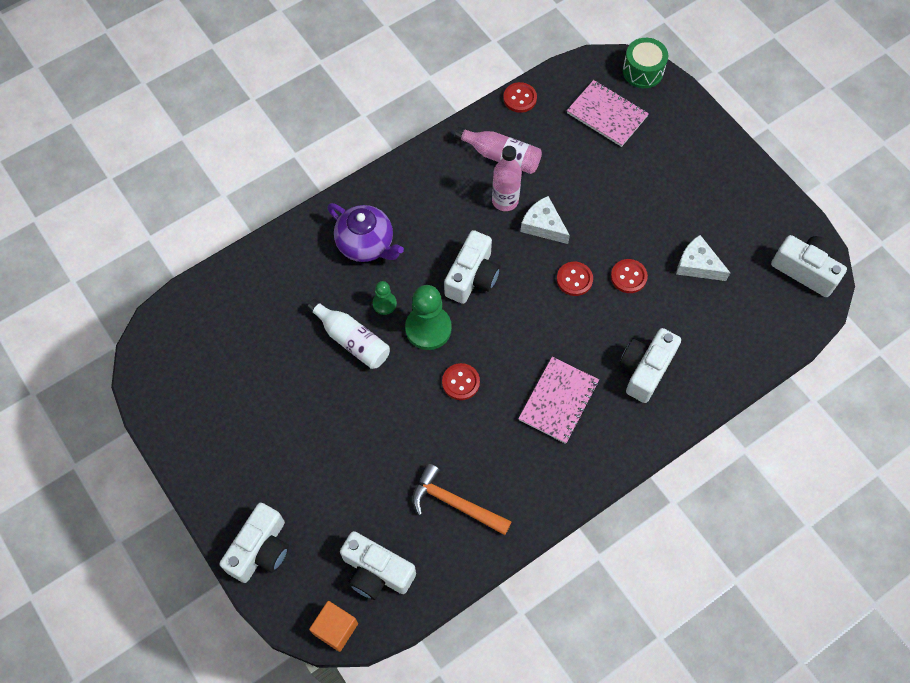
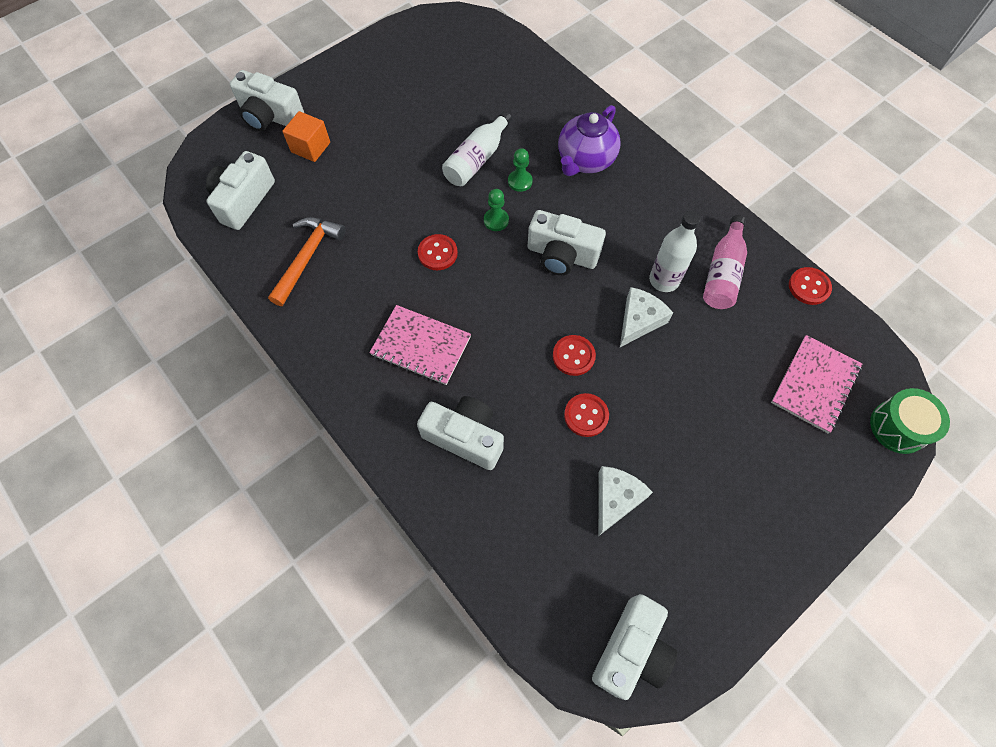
camera: 85 degrees right, 0 degrees up
orange cube [309,601,358,652] -> orange cube moved to [282,111,330,162]
green pawn [405,285,452,350] -> green pawn [484,189,509,231], size x0.52
pink bottle [492,146,522,211] -> white bottle [649,211,701,292]

